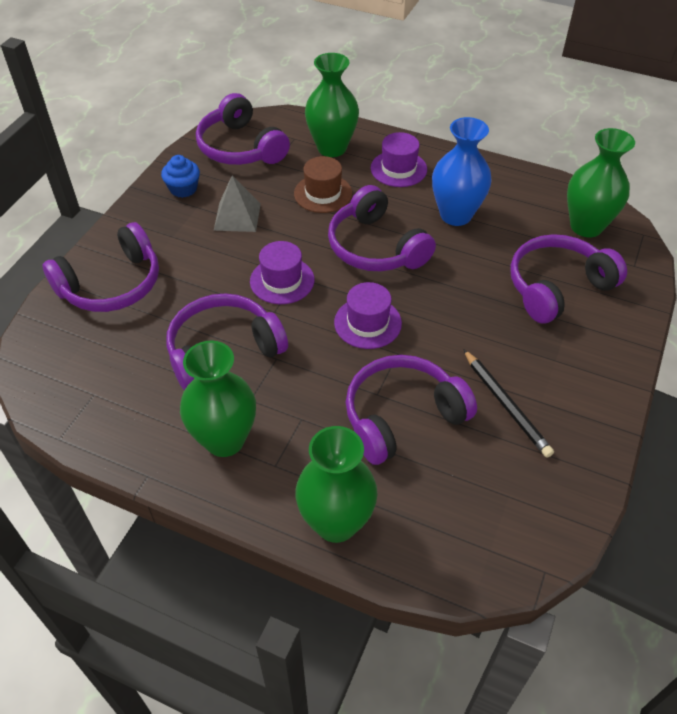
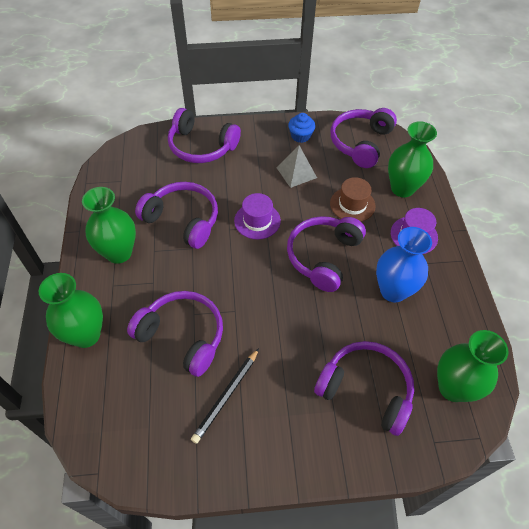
camera: 60 degrees right, 5 degrees up
purple hat [334,282,402,349] -> none

